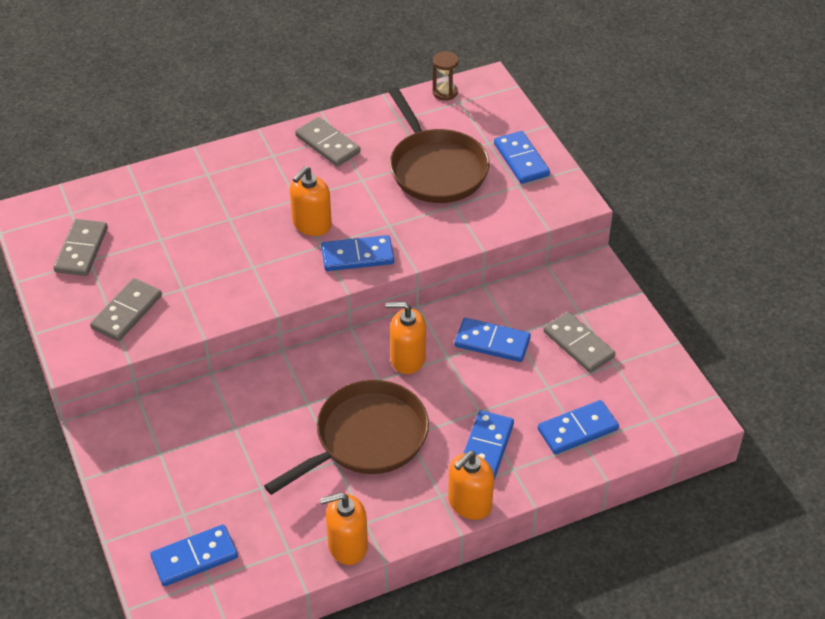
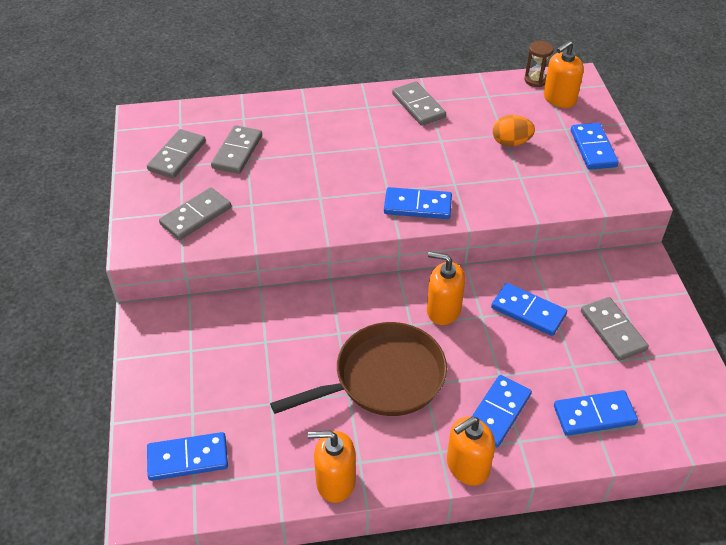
camera: 15 degrees right, 0 degrees up
orange soap dispenser [290,166,332,236] -> orange soap dispenser moved to [544,41,584,108]
brown pan [388,87,490,203] -> orange egg [492,115,535,146]
none -> grey domino [211,125,262,174]

